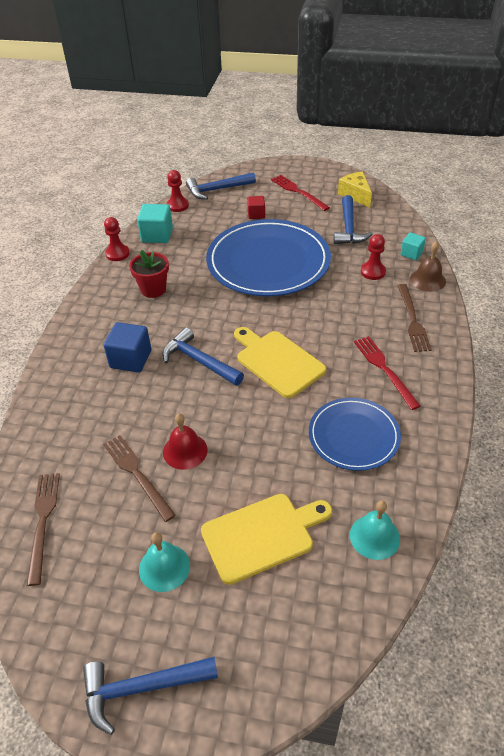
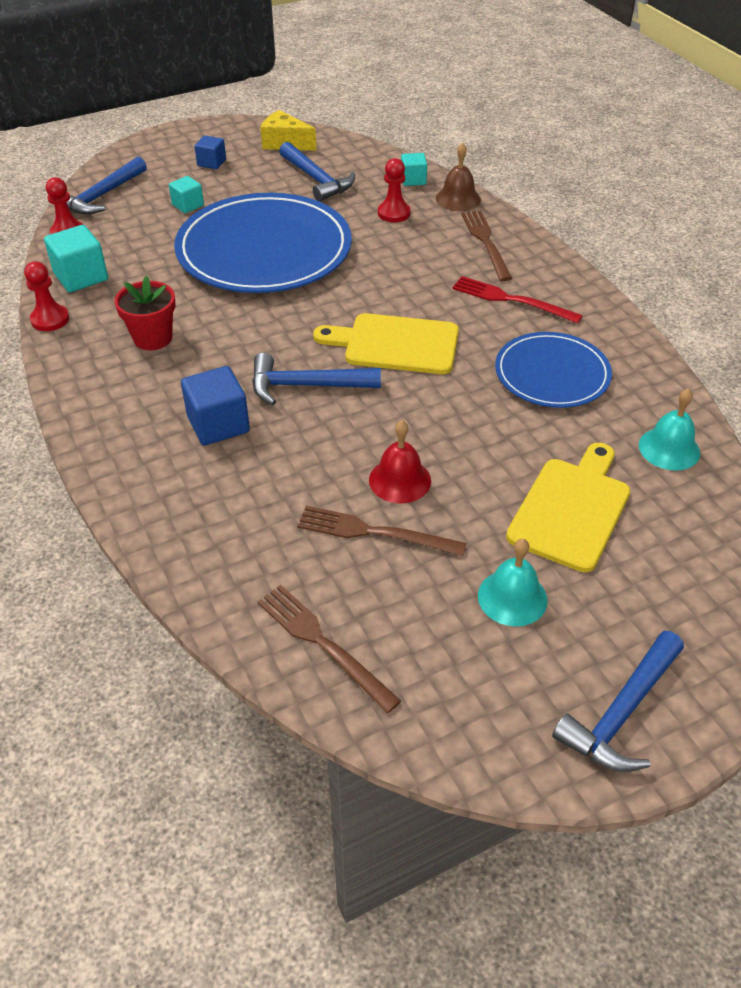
camera: 40 degrees left, 0 degrees up
red cube [247,196,265,219] -> turquoise cube [169,176,204,213]
red fork [271,175,330,211] -> blue cube [195,136,226,169]
brown fork [397,284,432,352] -> brown fork turned 150 degrees counterclockwise [461,211,512,281]

